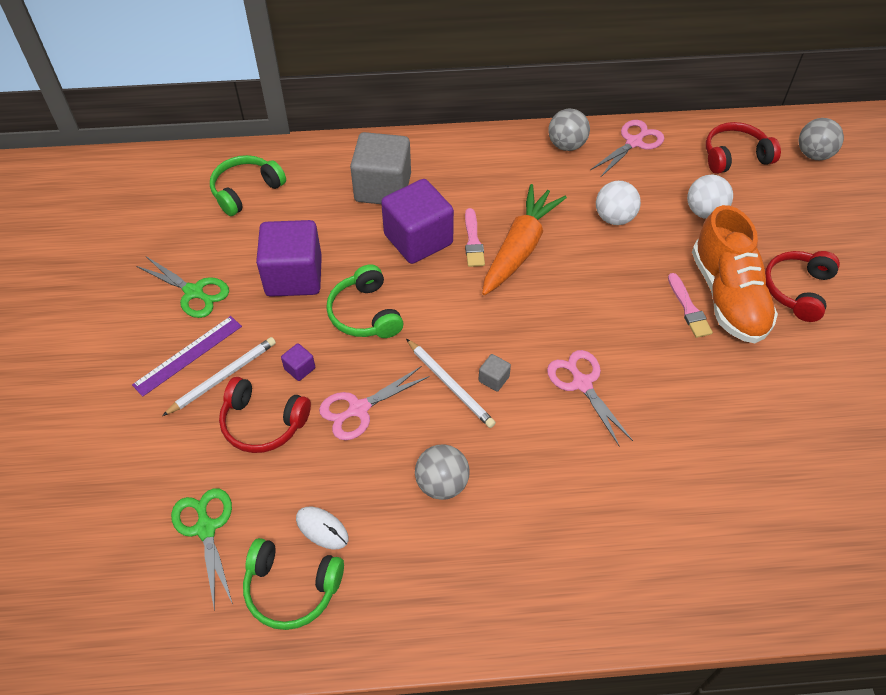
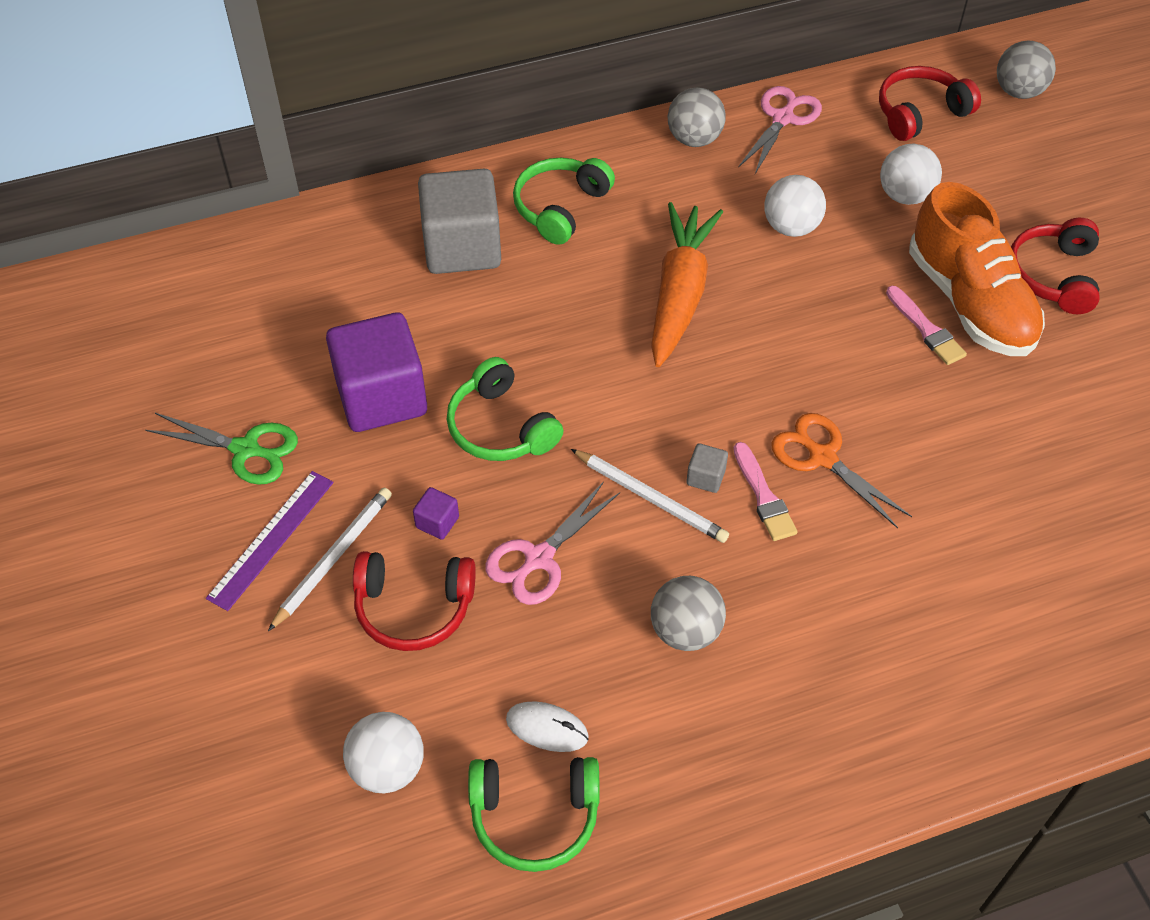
camera: 15 degrees left, 0 degrees up
green scissors [171,488,233,611] -> white ball [343,712,424,793]
green headphones [210,155,286,216] -> green headphones moved to [513,158,615,245]
purple cube [381,179,454,264] -> none
pink brush [465,208,485,267] -> pink brush moved to [733,442,797,541]
pink scissors [547,350,633,447] -> orange scissors [771,413,912,528]

